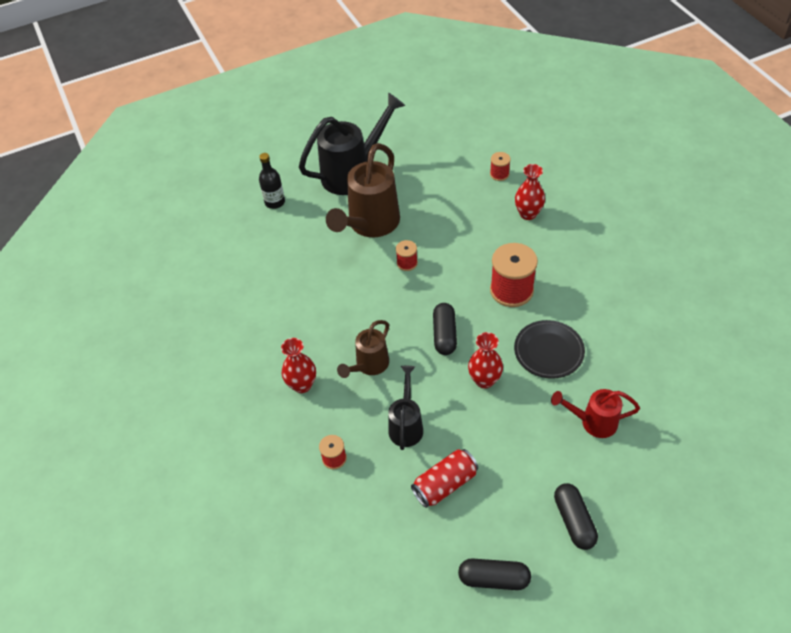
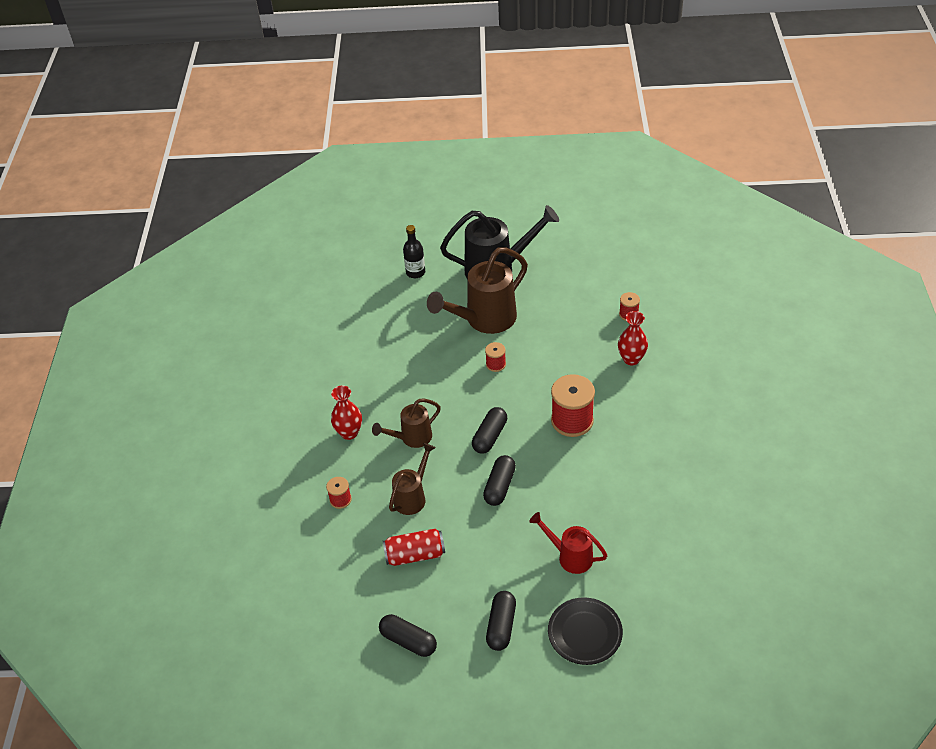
camera: 25 degrees right, 5 degrees down
black watering can [388,366,423,450] -> brown watering can [389,443,436,515]
red vase [468,332,503,389] -> black capsule [483,455,516,506]
black plate [514,320,585,379] -> black plate moved to [548,597,623,665]

